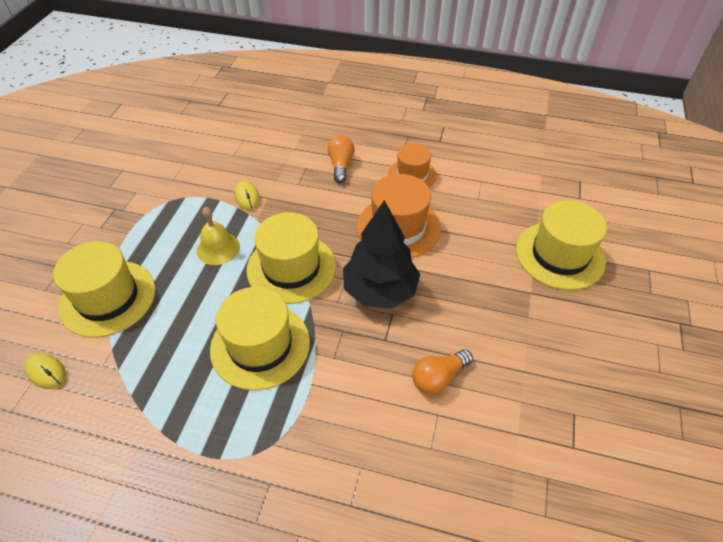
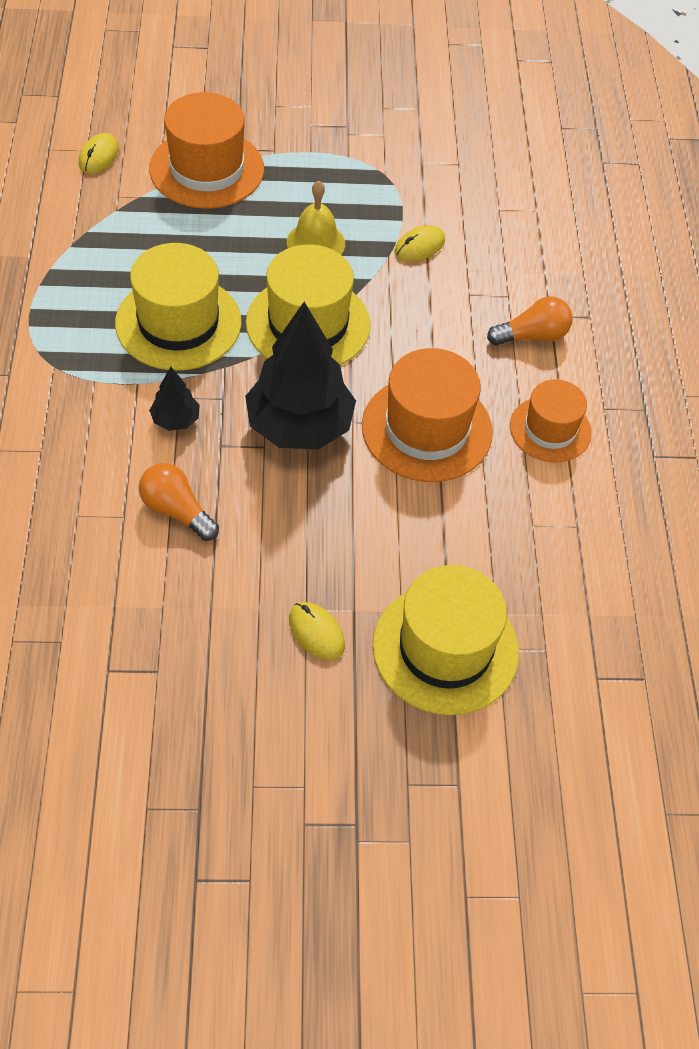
camera: 70 degrees right, 5 degrees up
yellow hat [53,241,155,337] -> orange hat [149,92,264,209]
none -> black tree [149,367,200,431]
none -> yellow mouse [289,602,345,660]

